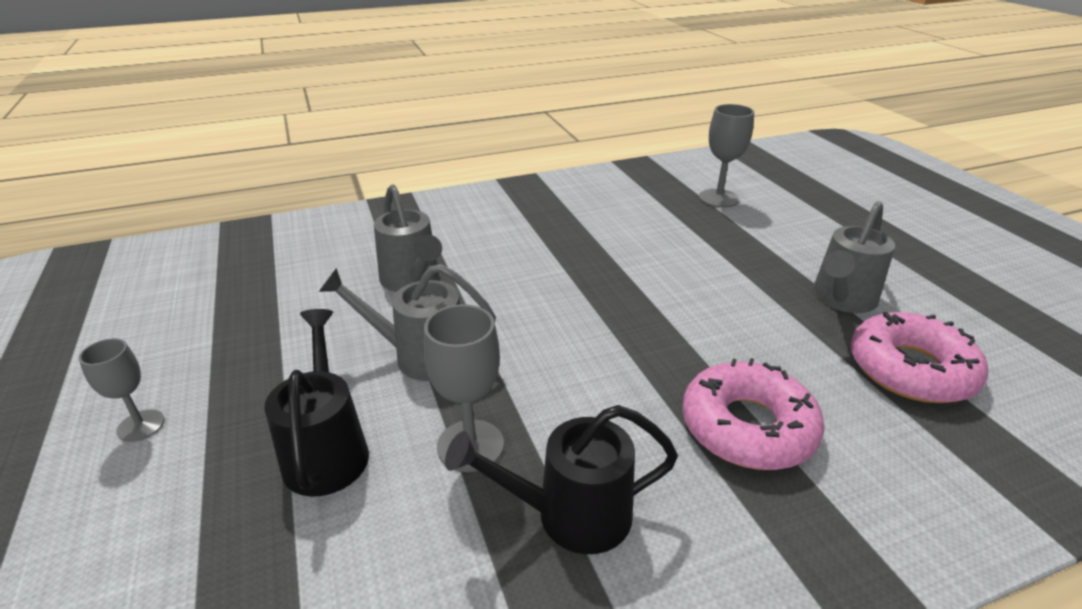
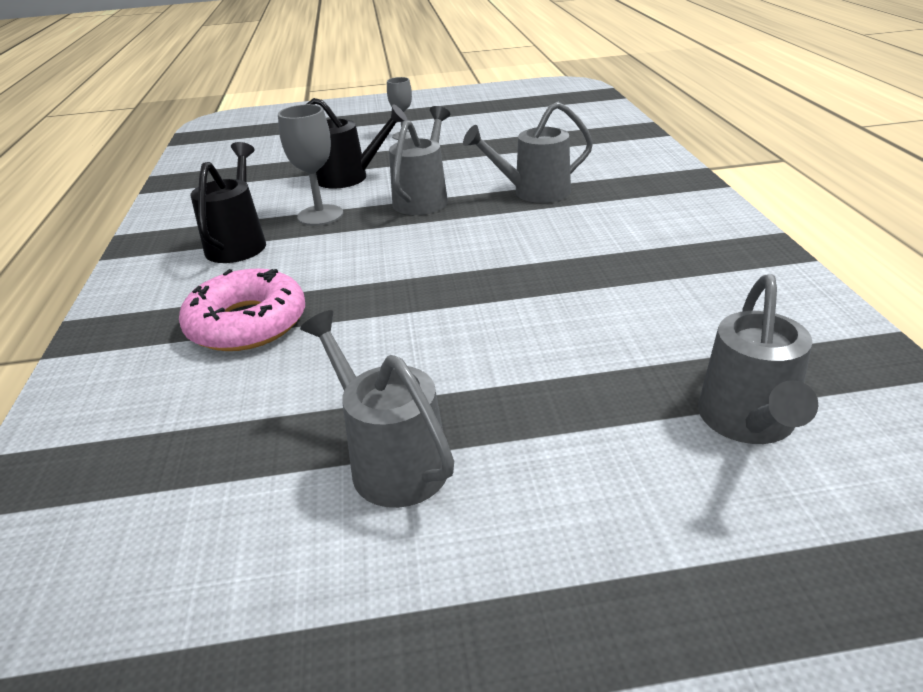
camera: 105 degrees right, 0 degrees up
grey goblet [699,104,754,208] -> grey watering can [698,274,818,444]
pink donut [851,312,988,403] -> none

